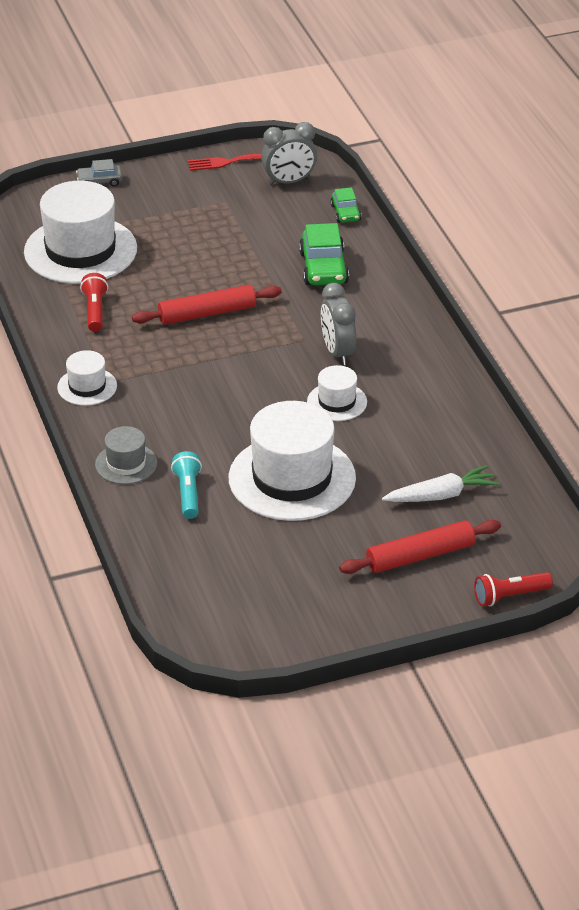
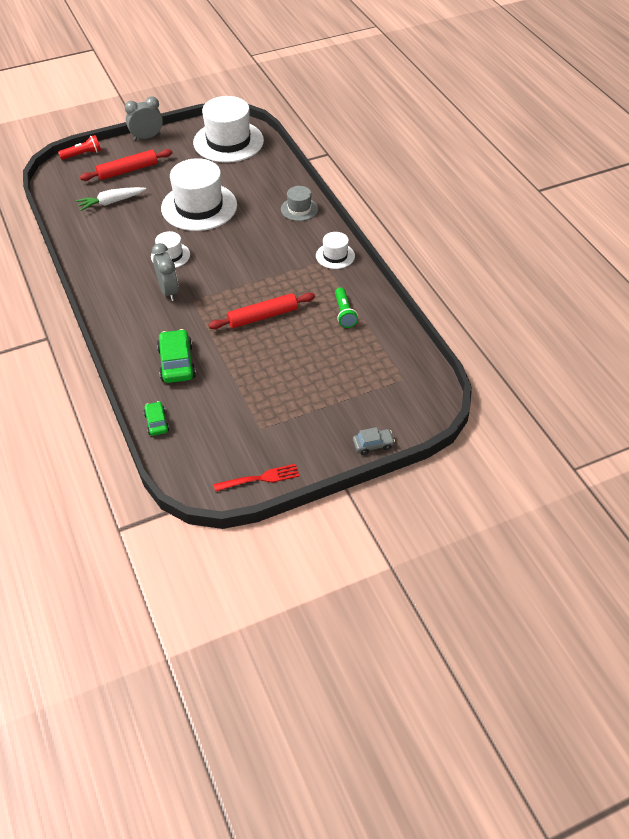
camera: 175 degrees right, 10 degrees up
white hat [24,181,137,284] -> white hat moved to [193,96,264,163]
red flashlight [80,273,108,332] -> green flashlight [335,287,358,328]
turquoise flashlight [171,451,202,519] -> none
grey clock [261,122,317,185] -> grey clock moved to [125,96,163,141]

